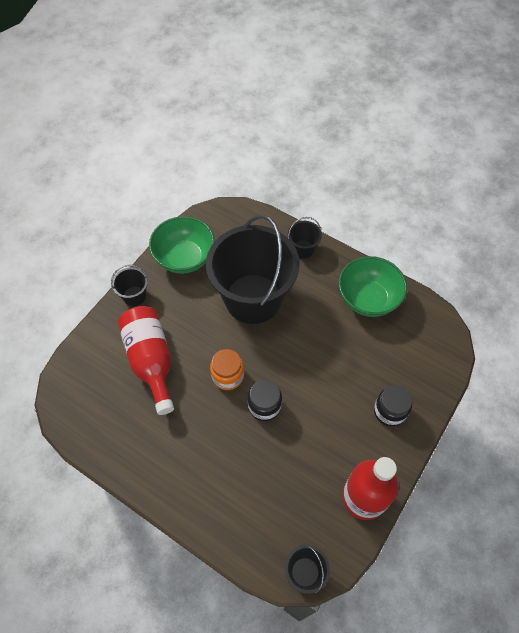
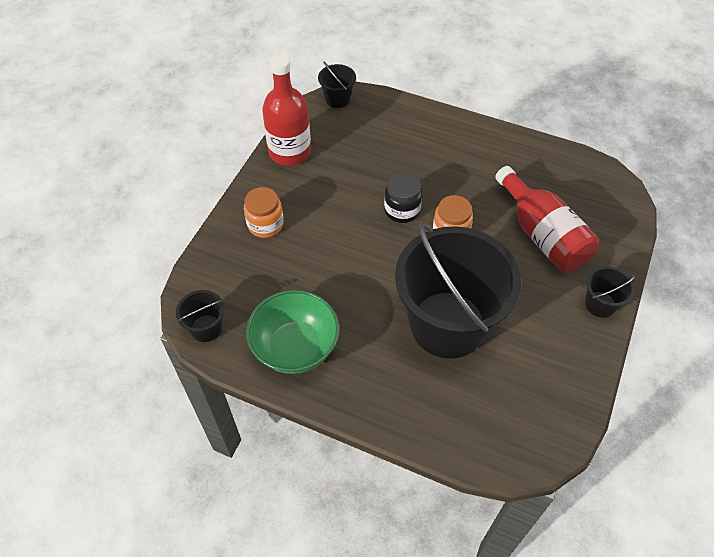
camera: 170 degrees right, 5 degrees down
green bowl [149,216,215,274] -> none
black bucket [288,217,322,259] -> black bucket moved to [176,290,224,342]
black jar [374,385,412,427] -> orange jar [244,187,284,238]

